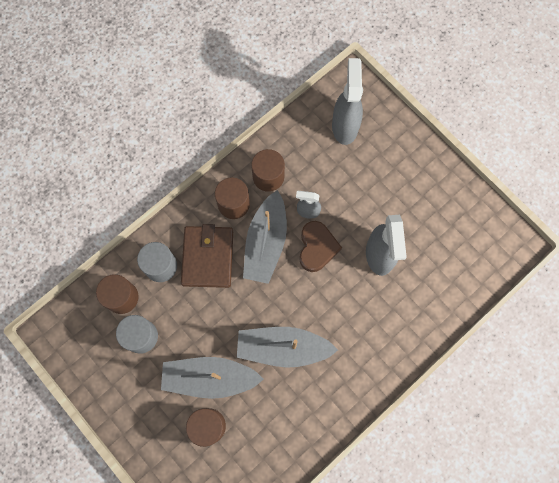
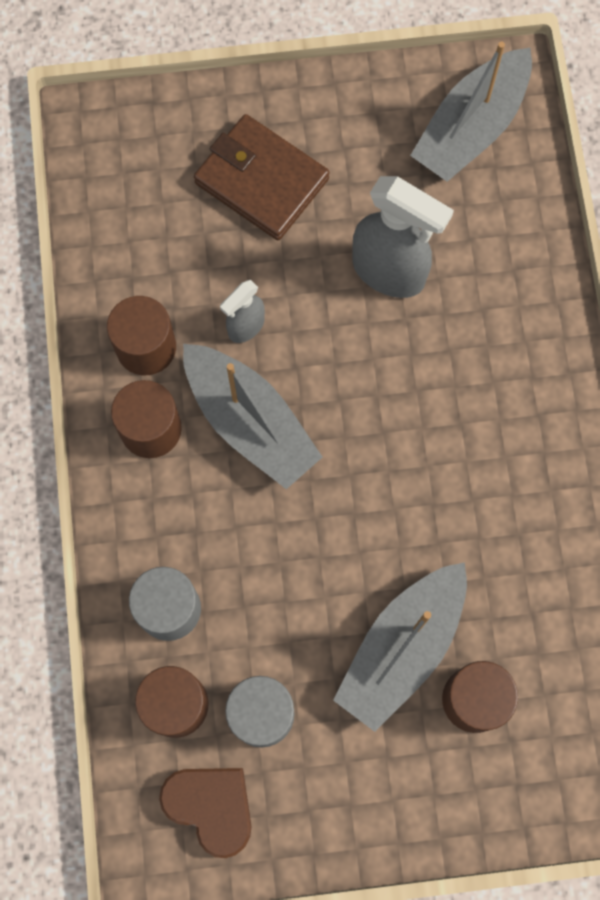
camera: 55 degrees left, 0 degrees up
brown wallet [181,224,233,288] -> brown wallet moved to [194,114,330,240]
grey boat [237,327,338,368] -> grey boat moved to [410,42,532,182]
brown heart [299,221,342,272] -> brown heart moved to [159,768,252,858]
grey spray bottle [332,58,363,145] -> none

